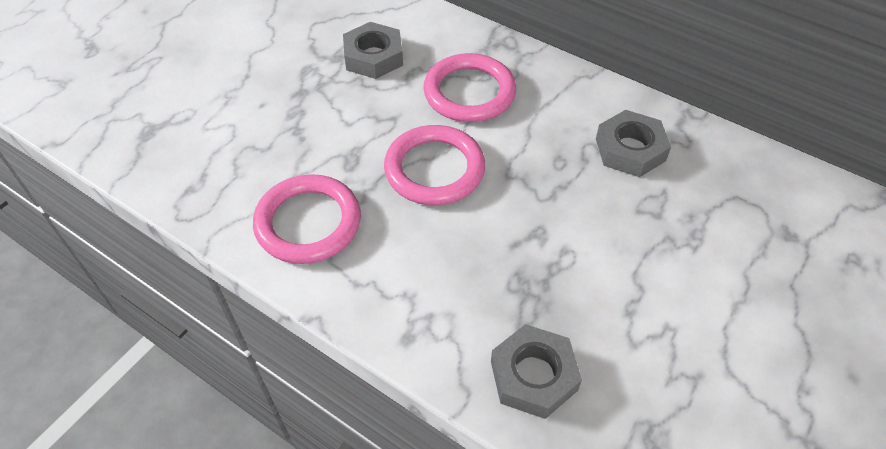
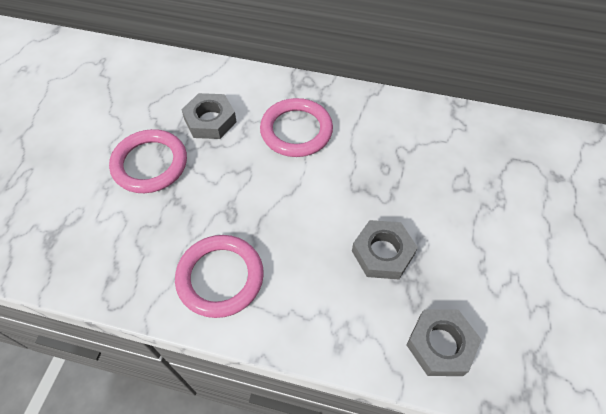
camera: 20 degrees left, 5 degrees up
pink ring [384,125,485,205] -> pink ring moved to [109,129,187,193]
grey nut [596,110,671,177] -> grey nut moved to [352,220,418,279]

